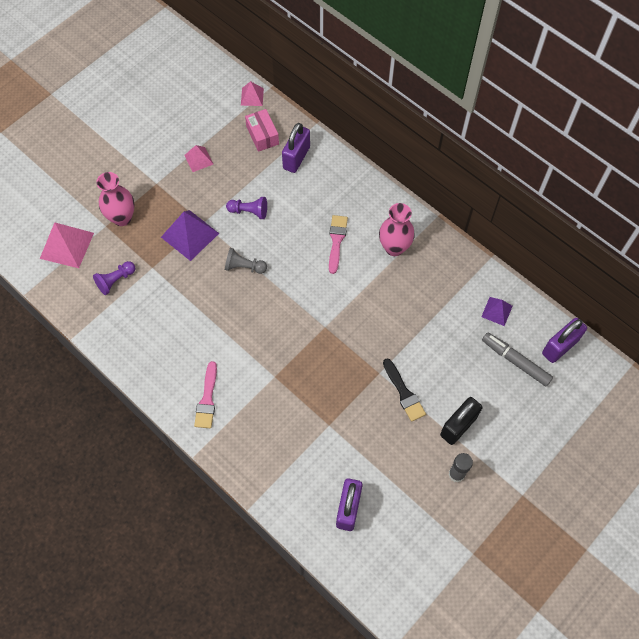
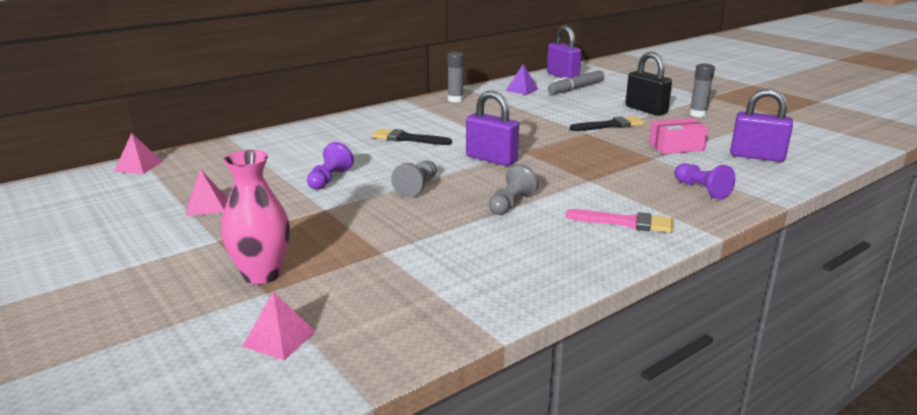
camera: 80 degrees left, 40 degrees down
pink pyramid [40,222,94,268] -> pink pyramid [242,291,316,360], size x0.57
purple pawn [93,261,135,295] -> purple pawn moved to [674,163,736,200]
purple pyramid [161,210,219,261] -> none
pink box [245,109,279,152] -> pink box moved to [649,118,708,154]
purple padlock [282,123,310,173] -> purple padlock moved to [466,91,519,166]
pink brush [329,215,348,274] -> black brush [372,129,452,145]
pink vase [379,203,415,256] -> none
none -> grey glue stick [447,52,464,102]
none -> grey pawn [489,164,539,215]

